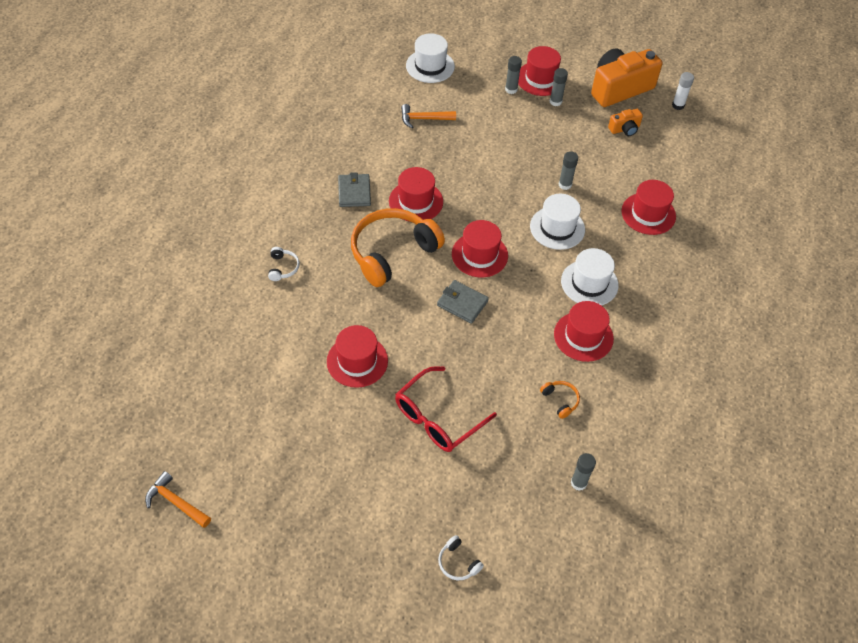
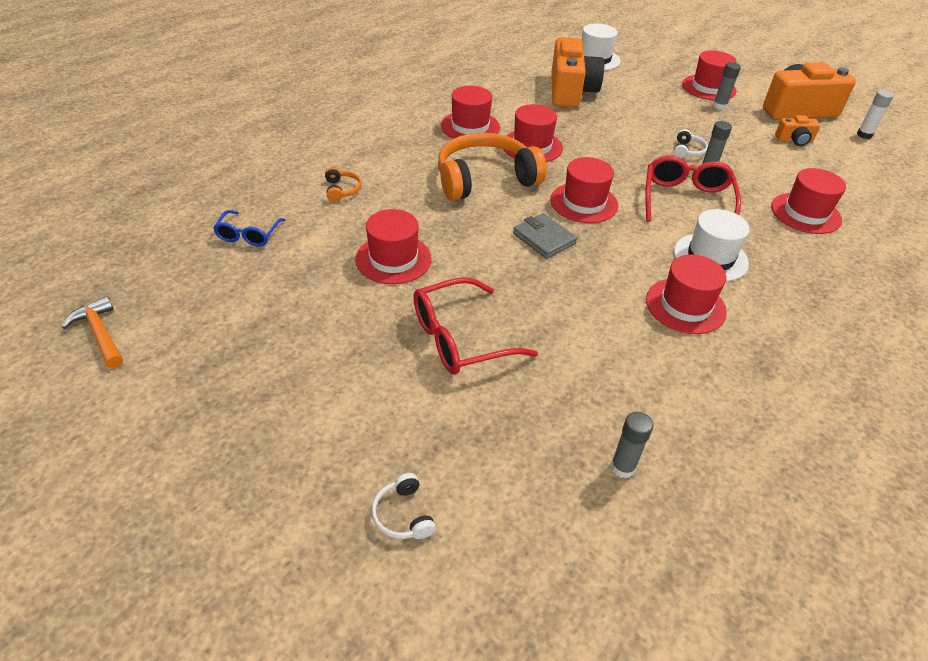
camera: 20 degrees right, 10 degrees down
white headphones [268,247,300,281] -> white headphones moved to [673,129,708,158]
grey wallet [338,172,371,207] -> red hat [441,86,500,139]
orange hammer [401,104,456,128] -> orange camera [551,37,604,108]
grey glue stick [505,56,522,94] -> none
white hat [530,193,585,250] -> red glasses [646,156,741,222]
orange headphones [540,381,580,419] -> orange headphones moved to [325,167,362,202]
none -> blue glasses [213,210,285,247]

